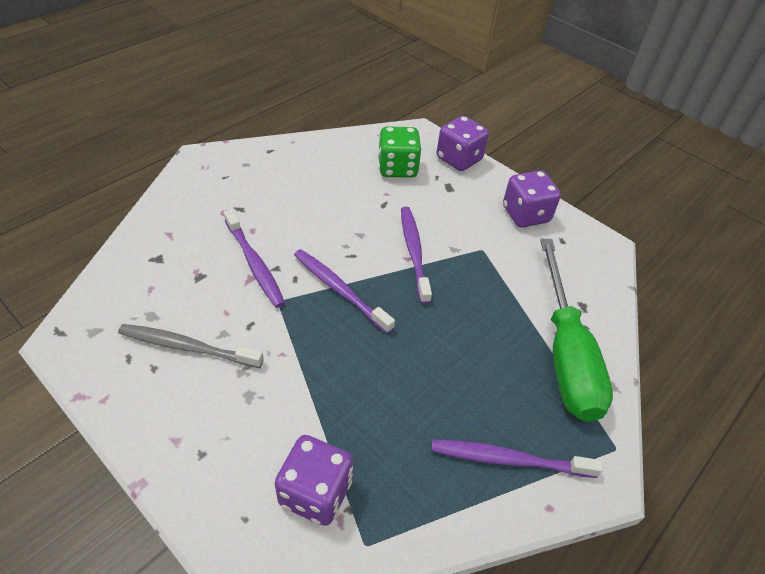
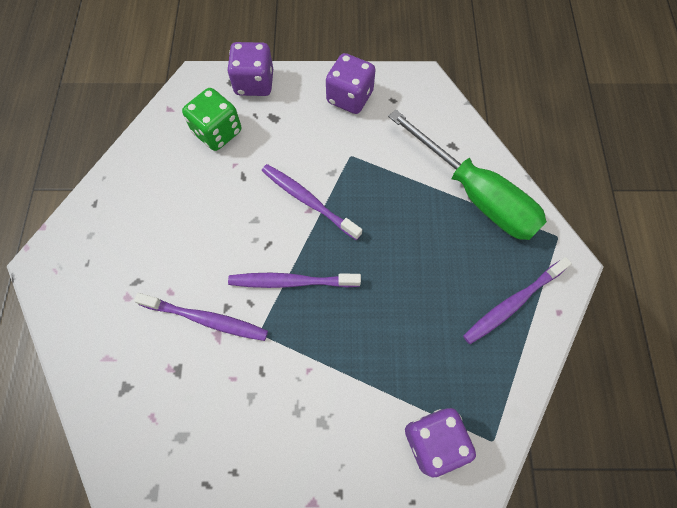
camera: 40 degrees left, 20 degrees up
grey toothbrush [118,324,264,368] -> none

